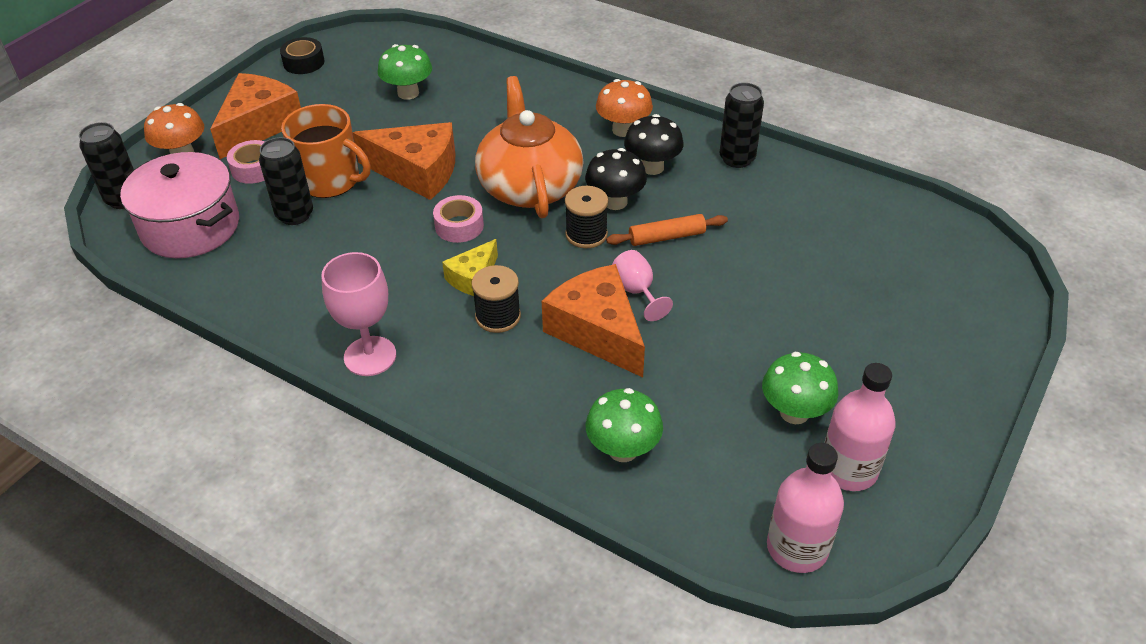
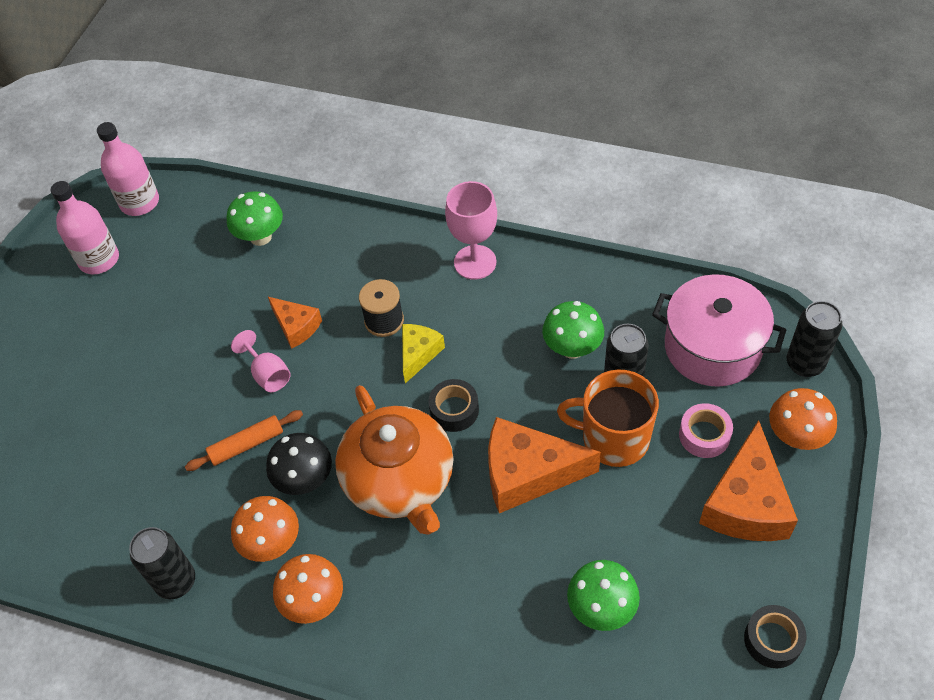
camera: 170 degrees right, 10 degrees up
pink tape [433,195,484,243] -> black tape [428,379,479,432]
orange cheese [542,264,645,377] -> orange cheese [268,297,322,349], size x0.56
black spool [565,186,608,248] -> none
black mushroom [624,114,684,175] -> orange mushroom [231,496,299,562]
green mushroom [762,352,838,424] -> green mushroom moved to [542,301,604,359]

